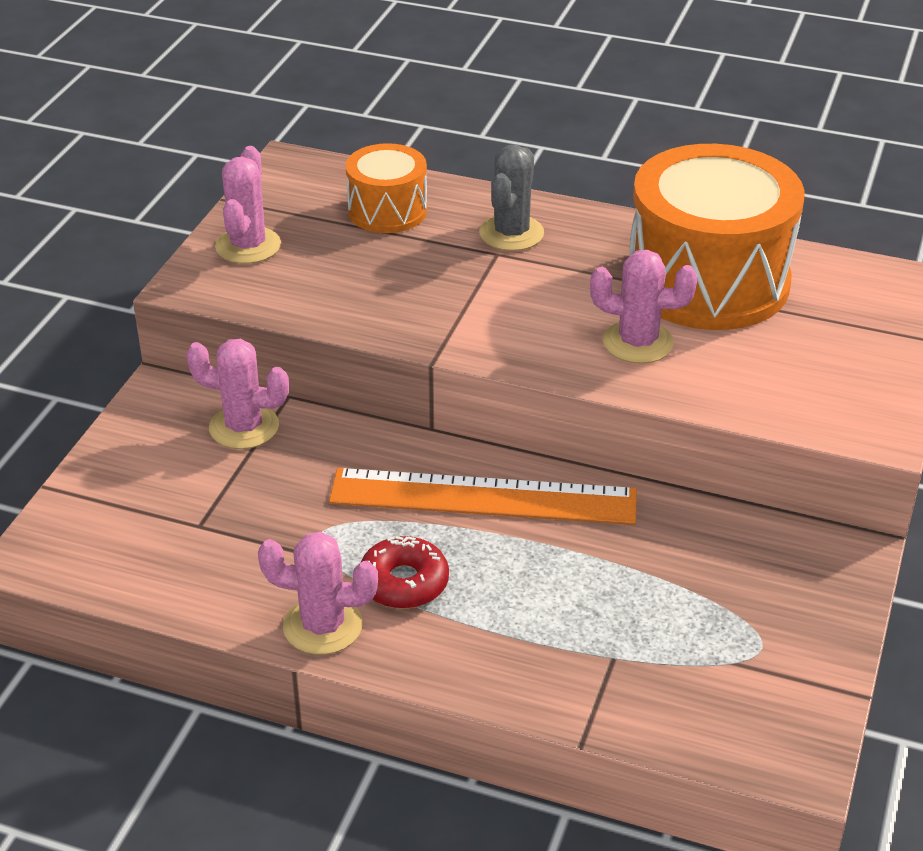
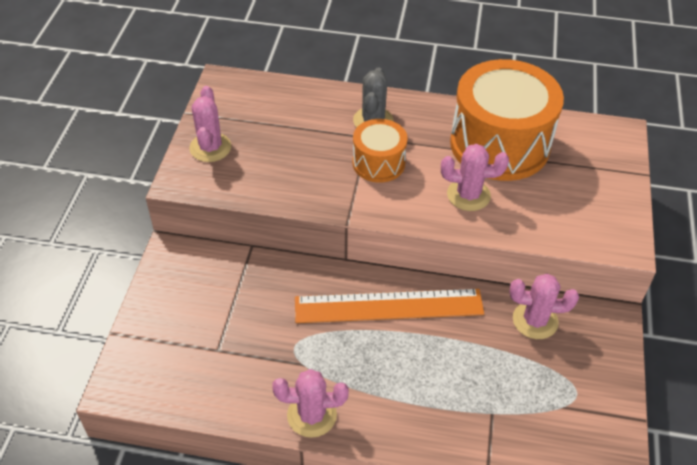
camera: 10 degrees left, 10 degrees up
pink cactus [186,339,289,449] -> pink cactus moved to [510,274,579,339]
orange drum [345,143,427,233] -> orange drum moved to [352,119,408,183]
red donut [361,536,449,609] -> none

